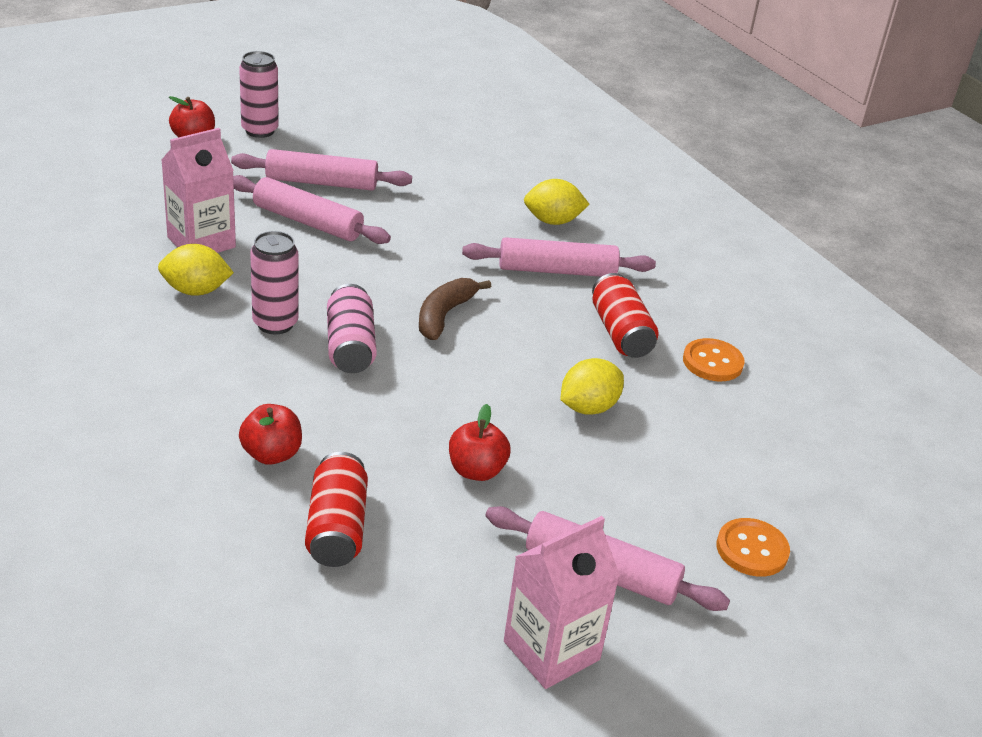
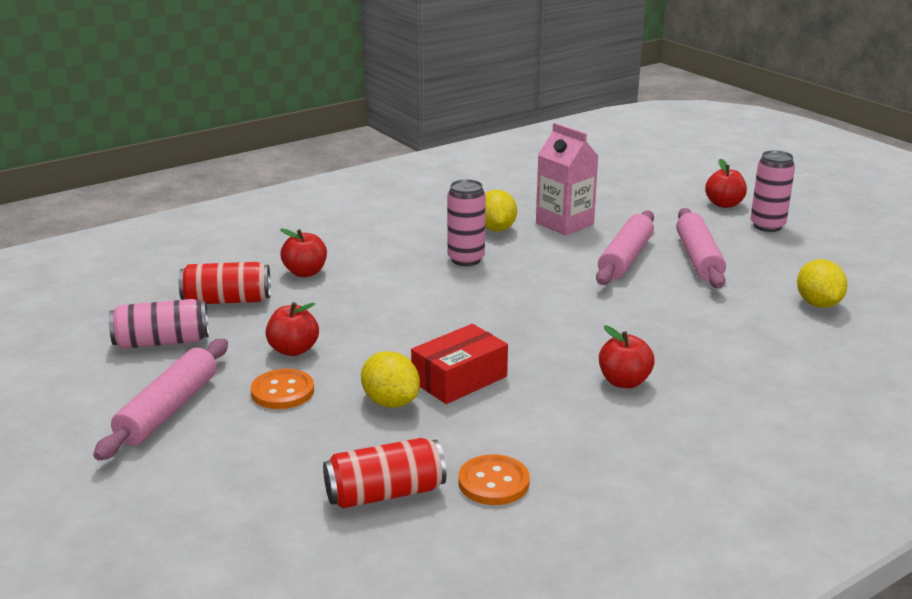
camera: 90 degrees right, 10 degrees down
pink can [327,284,377,373] -> pink can moved to [109,299,209,349]
brown banana [419,278,491,340] -> none
pink rolling pin [462,237,656,277] -> red apple [599,325,655,388]
pink carton [504,516,620,689] -> none
yellow lemon [524,179,589,225] -> yellow lemon moved to [797,259,848,308]
red can [592,273,659,358] -> red can moved to [323,438,447,509]
orange button [717,518,790,577] -> orange button moved to [251,369,314,409]
none -> red box [411,324,508,404]

